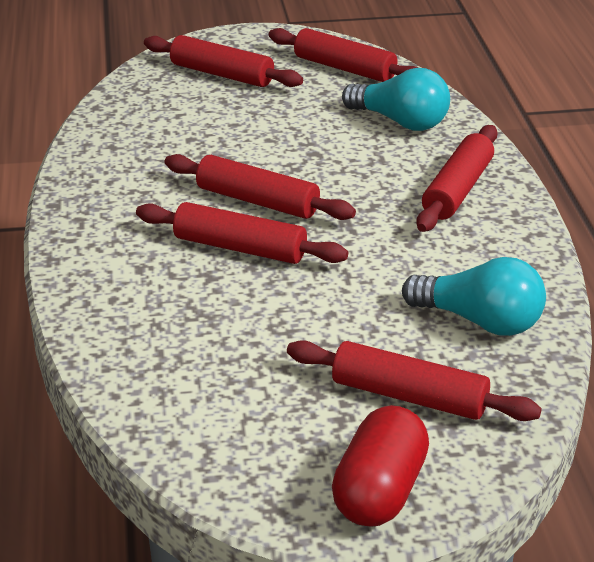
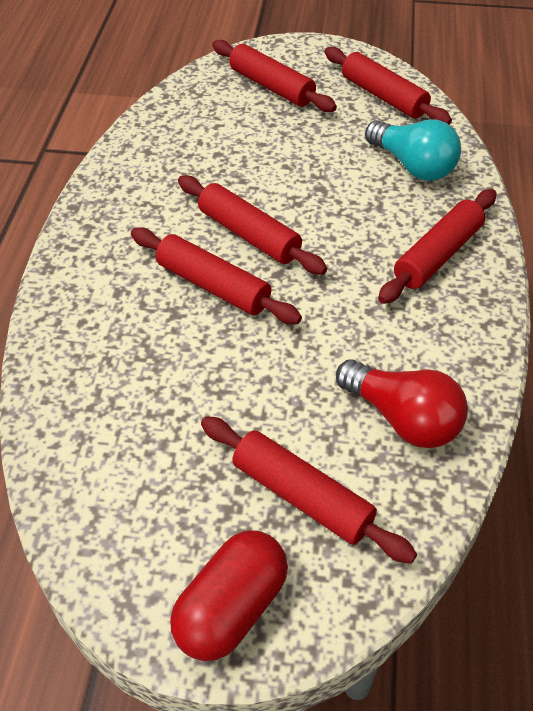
camera: 15 degrees right, 15 degrees up
turquoise light bulb [402,257,546,336] -> red light bulb [336,359,468,448]

